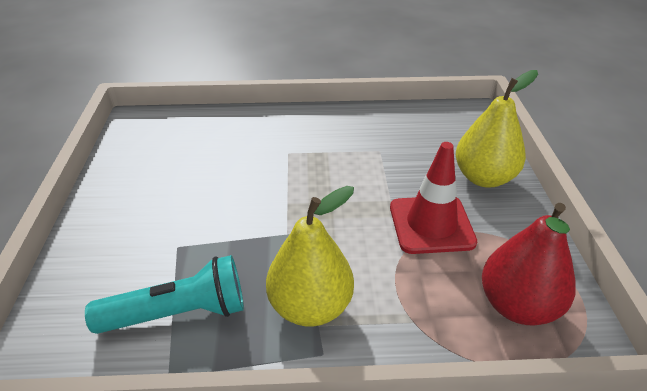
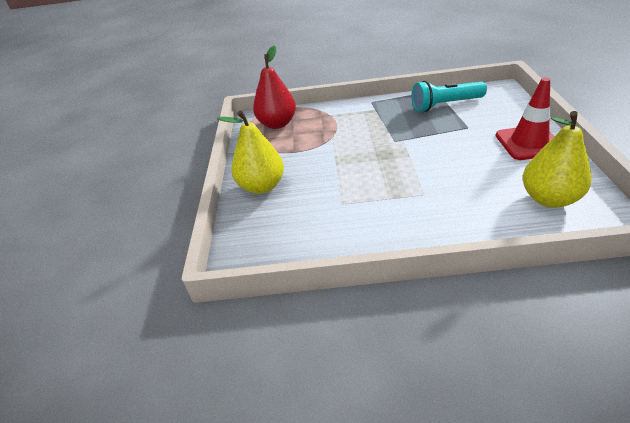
camera: 175 degrees left, 0 degrees up
yellow pear [266,186,354,327] -> yellow pear moved to [523,111,592,208]
red traffic cone [390,142,477,254] -> red traffic cone moved to [495,78,555,160]

